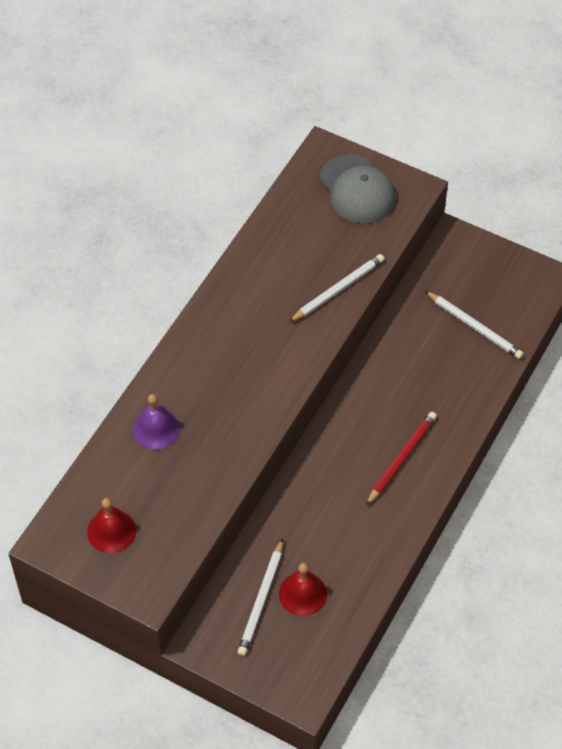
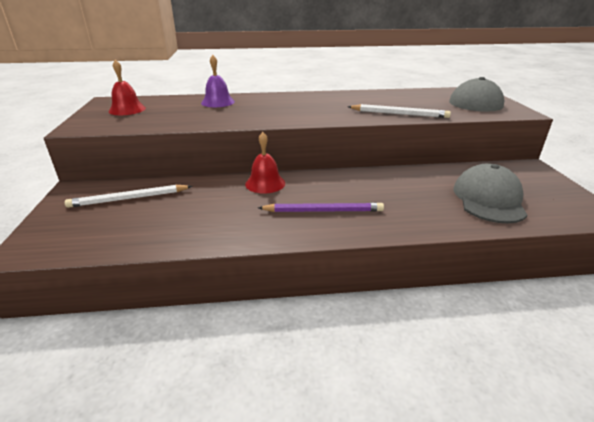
camera: 55 degrees right, 25 degrees down
red bell [279,563,327,616] -> red bell moved to [245,132,285,193]
red pencil [366,412,437,506] -> purple pencil [258,202,384,212]
white pencil [425,291,524,359] -> grey cap [453,163,527,223]

